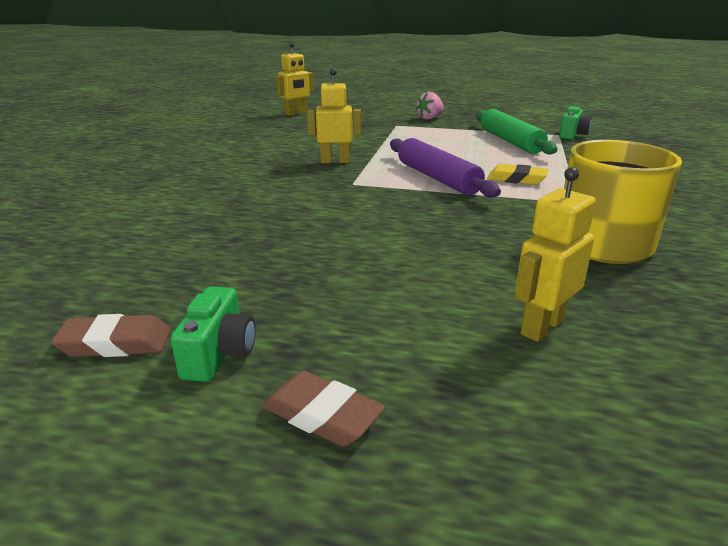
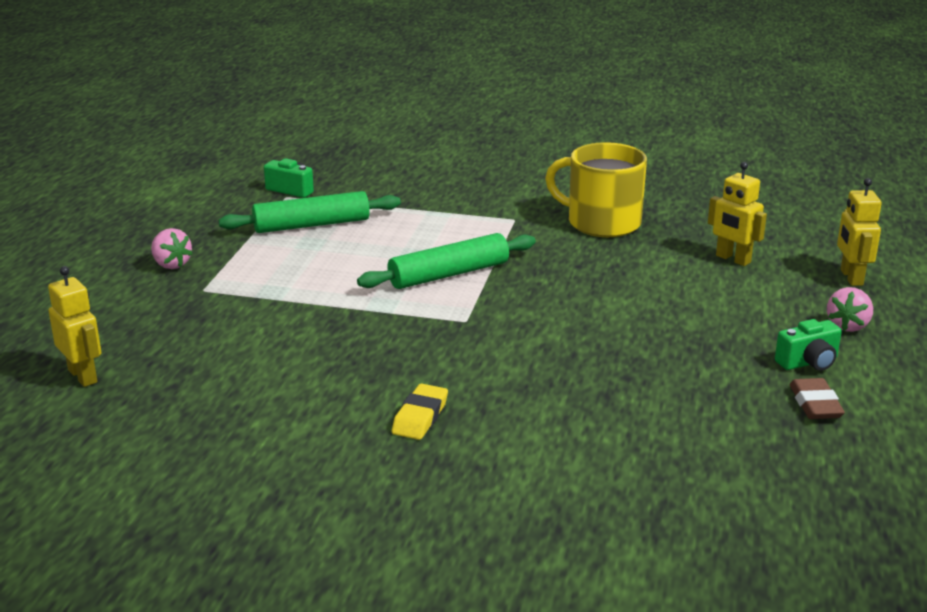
camera: 90 degrees left, 0 degrees up
green camera [171,286,256,382] -> green camera turned 150 degrees clockwise [775,319,842,371]
brown eraser [262,371,385,447] -> pink strawberry [827,287,873,332]
yellow robot [307,68,361,163] -> yellow robot moved to [837,178,882,286]
purple rolling pin [390,138,501,197] -> green rolling pin [357,233,536,289]
yellow eraser [487,164,548,185] -> yellow eraser moved to [392,384,448,440]

